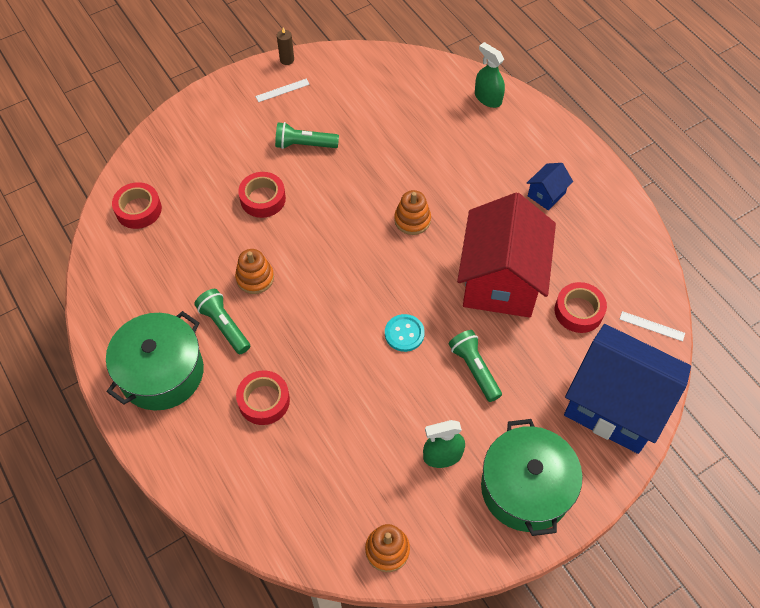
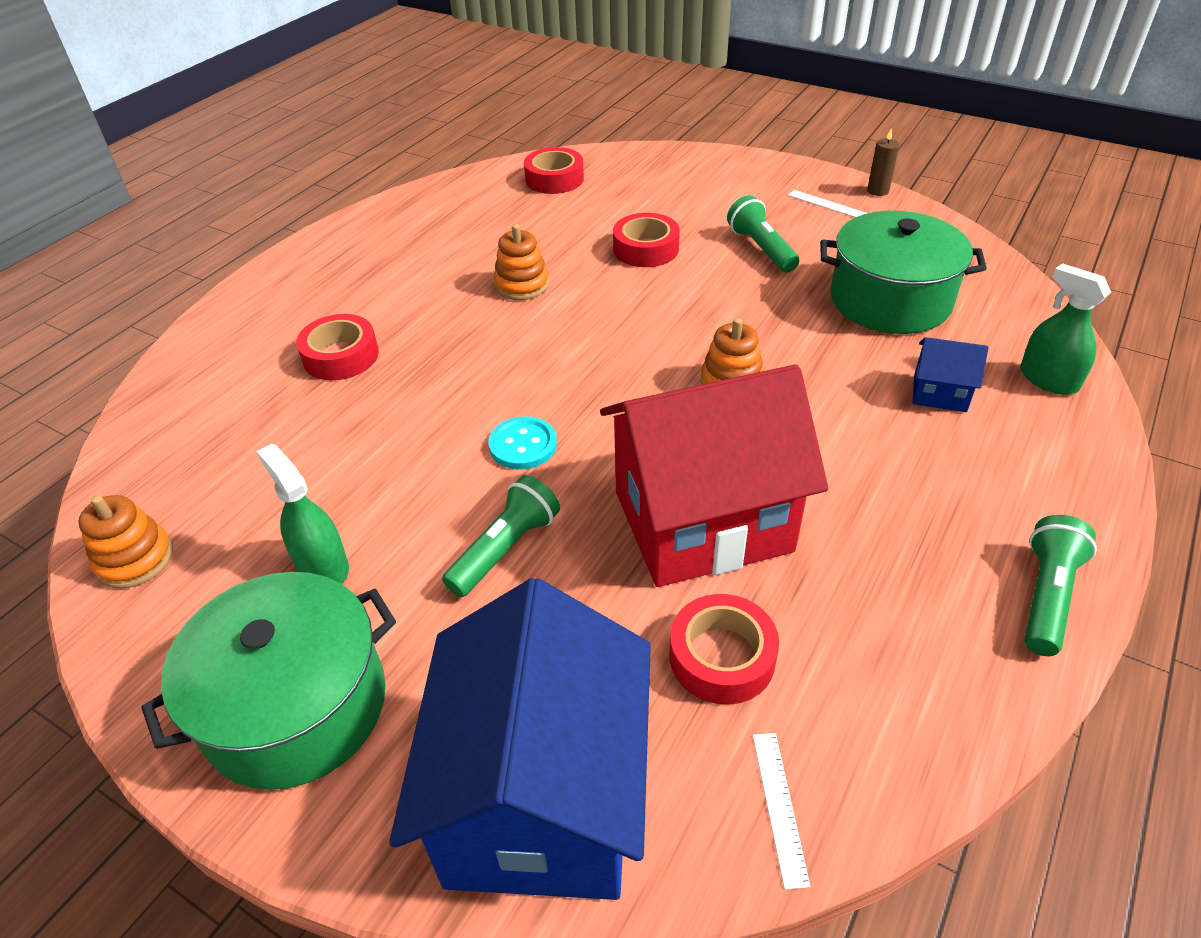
camera: 65 degrees right, 15 degrees down
green pot [106,311,204,410] -> green pot moved to [820,211,987,334]
green flashlight [194,289,250,354] -> green flashlight moved to [1024,515,1097,656]
green spray bottle [475,42,505,108] -> green spray bottle turned 60 degrees counterclockwise [1020,263,1111,395]
blue house [527,163,573,210] -> blue house moved to [913,337,988,412]

